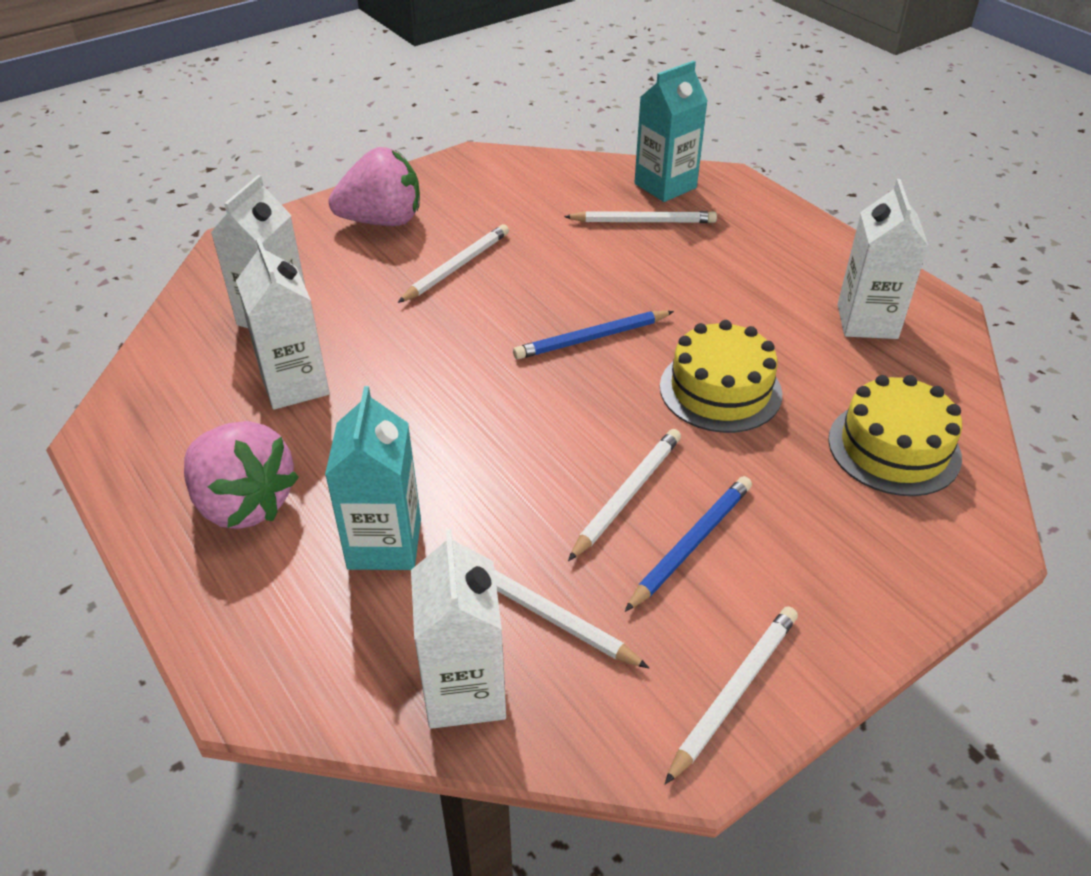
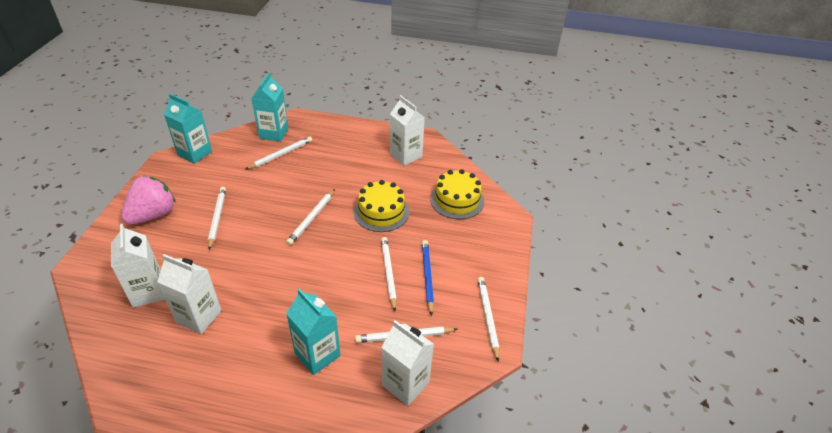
camera: 45 degrees left, 0 degrees up
pink strawberry [184,421,299,529] -> none
blue pencil [513,311,674,359] -> white pencil [286,189,335,245]
none -> turquoise carton [164,93,212,164]

